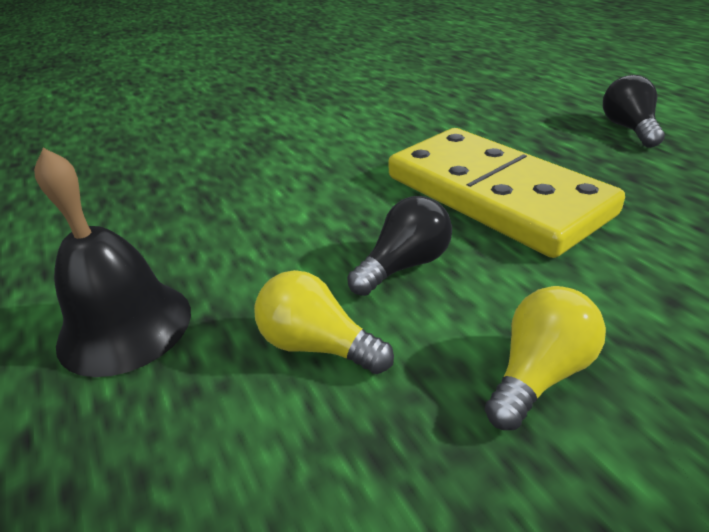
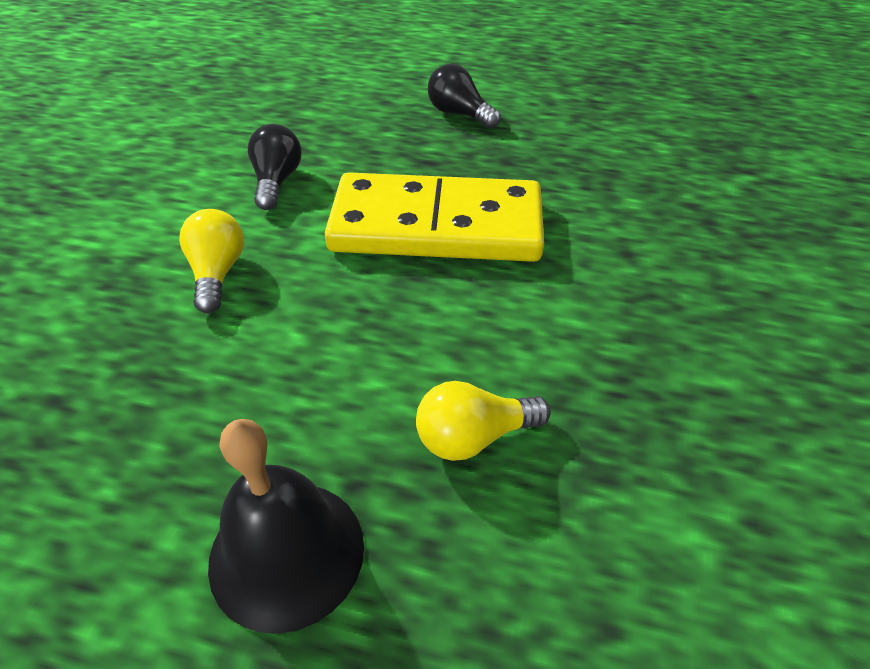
camera: 50 degrees left, 10 degrees up
black light bulb [347,196,452,296] -> black light bulb moved to [248,124,302,210]
yellow light bulb [485,286,606,430] -> yellow light bulb moved to [179,209,244,313]

